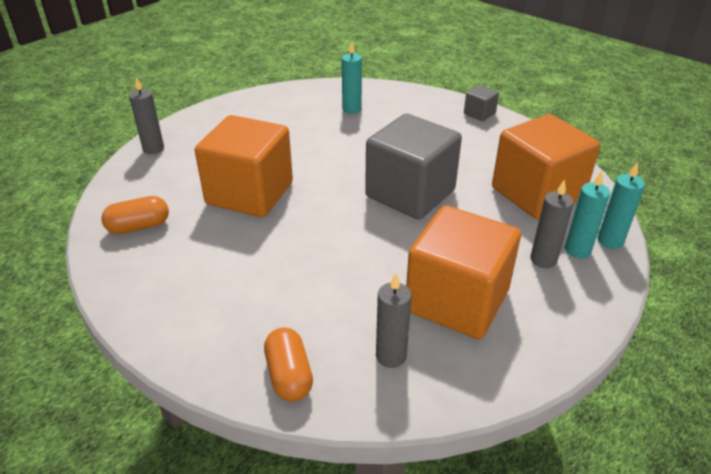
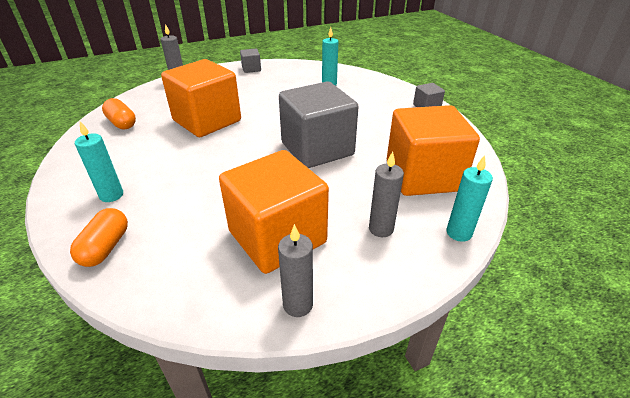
camera: 25 degrees right, 0 degrees up
orange capsule [101,196,169,234] -> orange capsule turned 45 degrees clockwise [102,98,136,130]
grey candle [376,273,412,368] -> grey candle moved to [278,224,313,317]
turquoise candle [565,171,610,258] -> turquoise candle moved to [75,121,123,202]
none -> grey cube [240,49,261,73]

